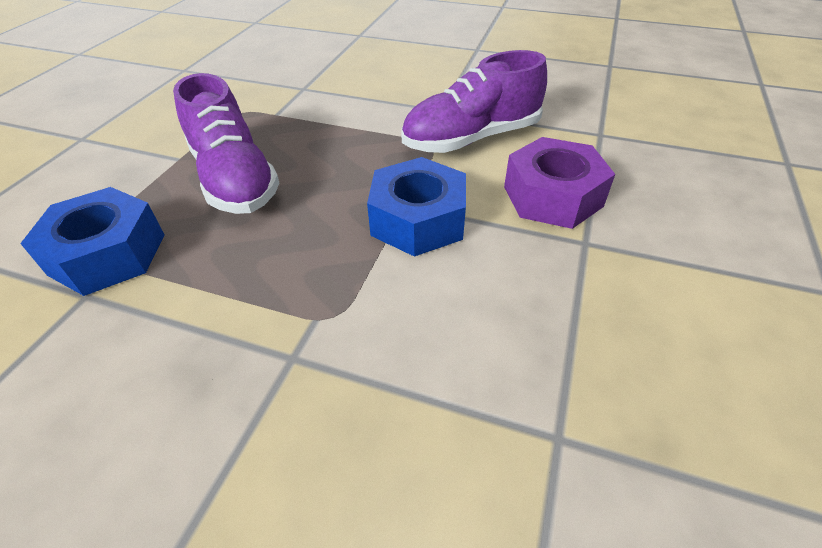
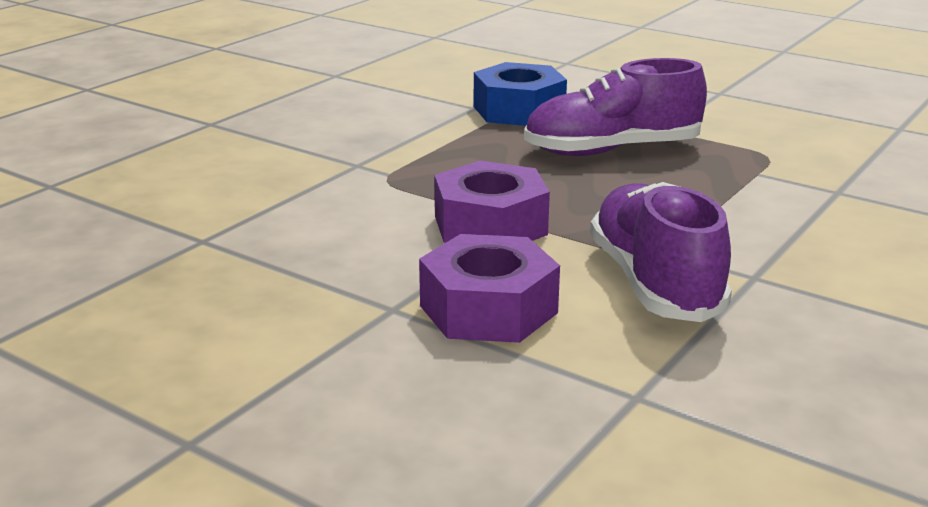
camera: 105 degrees right, 20 degrees down
blue nut [367,157,466,257] -> purple nut [434,161,550,243]

